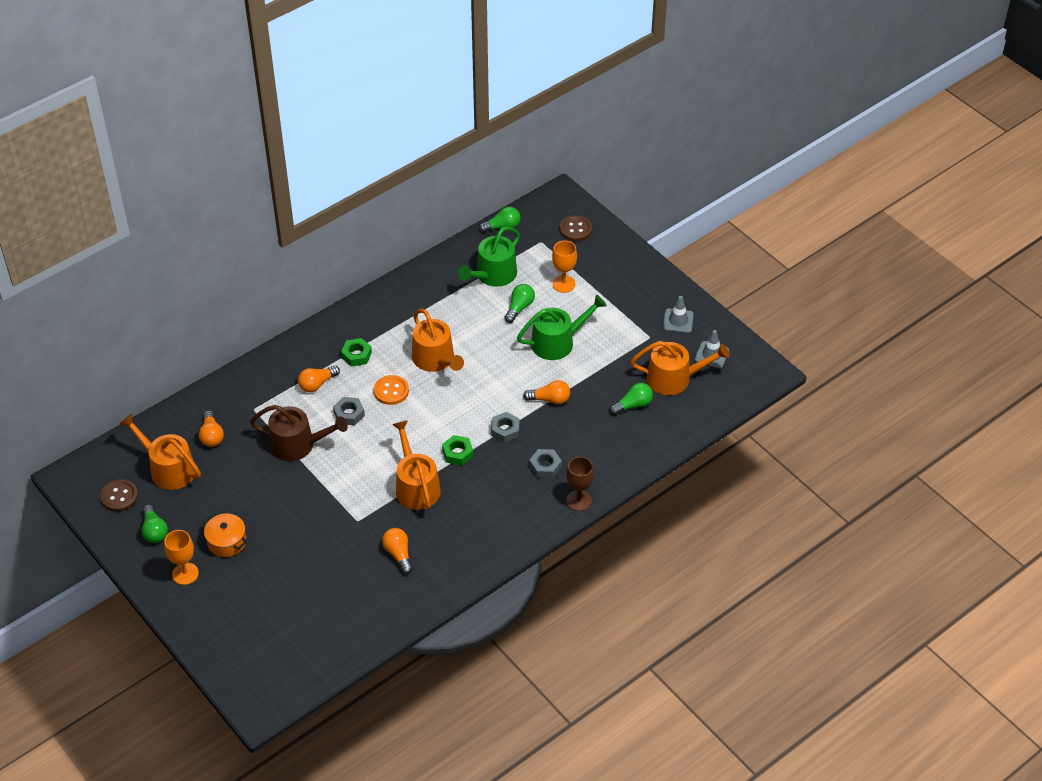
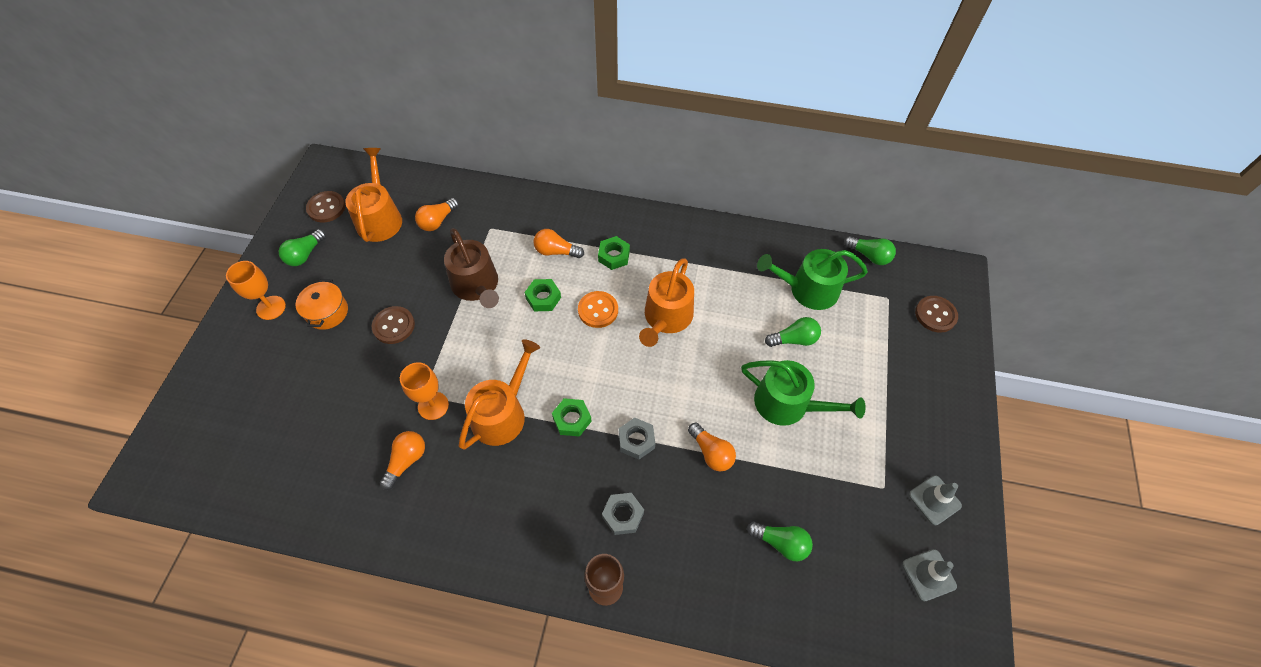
camera: 50 degrees right, 10 degrees up
grey nut [333,397,365,426] -> green nut [524,279,561,311]
orange goblet [552,240,577,293] -> orange goblet moved to [400,362,449,420]
orange watering can [631,341,730,395] -> none
none -> brown button [372,306,415,344]

